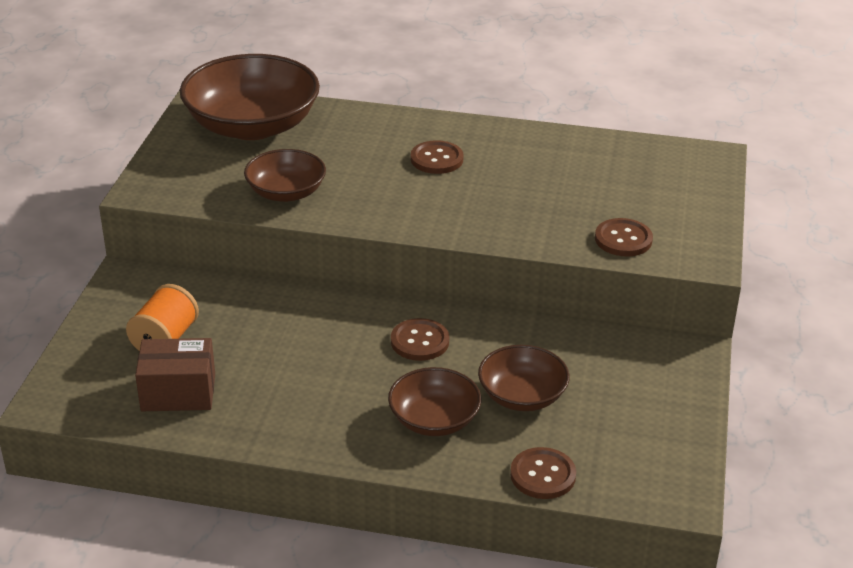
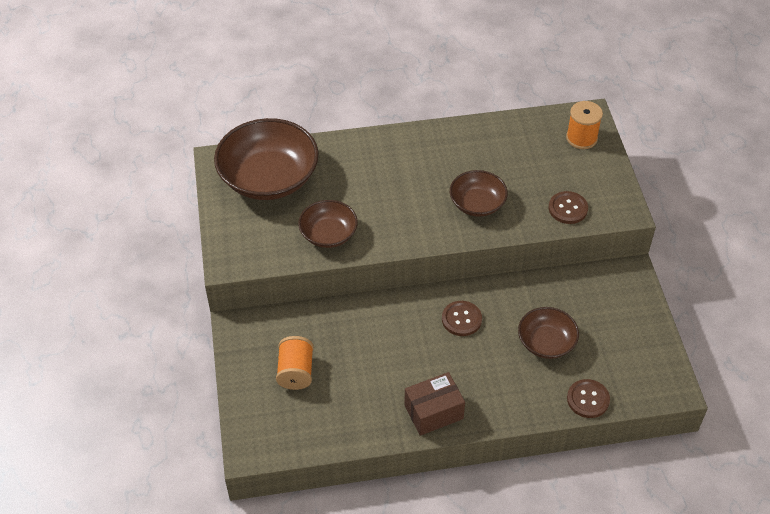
camera: 20 degrees left, 15 degrees up
brown box [135,338,215,411] -> brown box moved to [404,372,465,436]
brown bowl [388,367,481,436] -> brown bowl moved to [450,170,508,217]
brown button [411,140,464,174] -> none
none -> orange spool [566,101,603,149]

